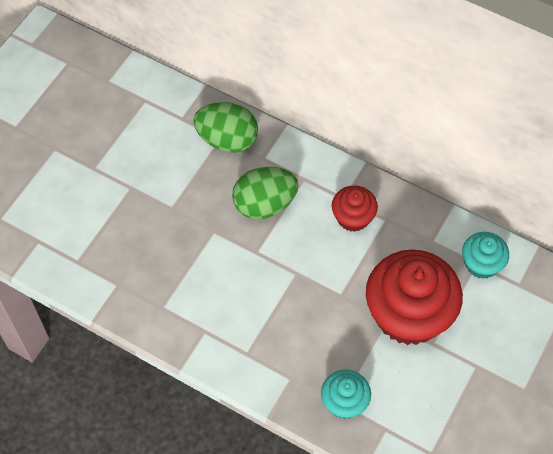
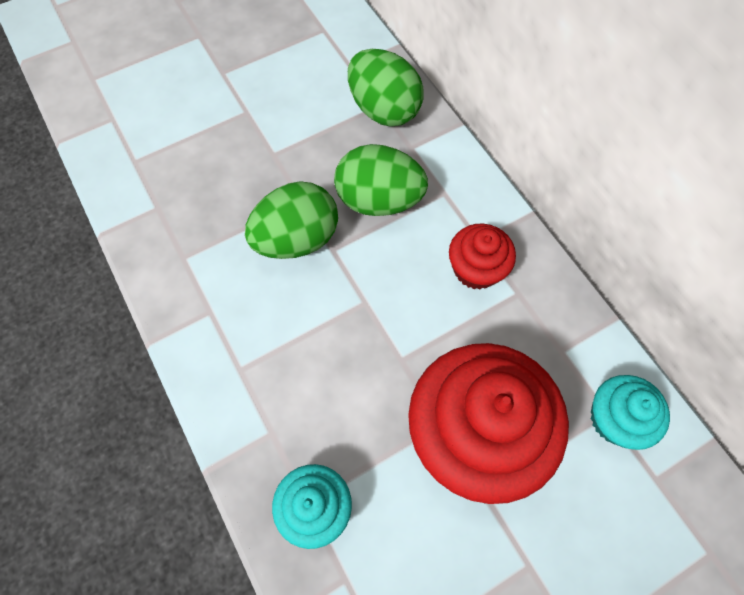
camera: 30 degrees right, 5 degrees up
none -> green egg [245,181,338,259]

